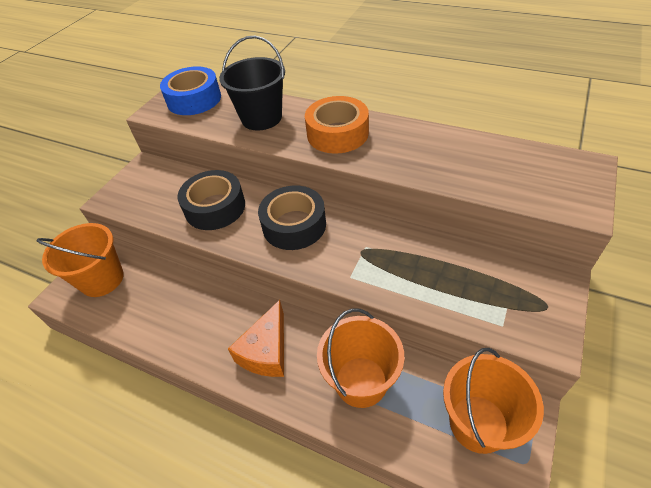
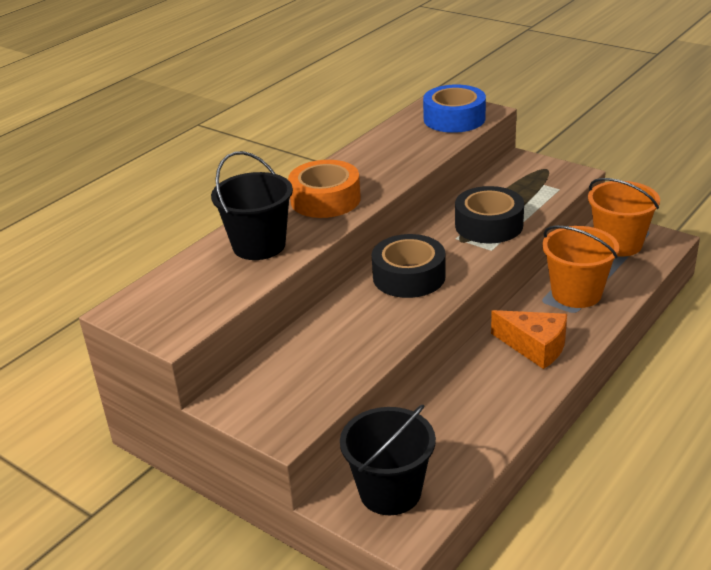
camera: 80 degrees left, 15 degrees down
orange bucket [37,223,124,297] -> black bucket [340,405,436,515]
blue tape [160,66,221,115] -> blue tape moved to [423,85,486,133]
black tape [177,170,245,230] -> black tape moved to [455,186,524,243]

